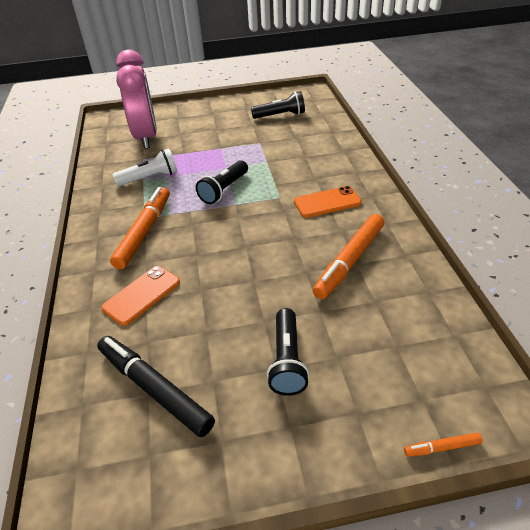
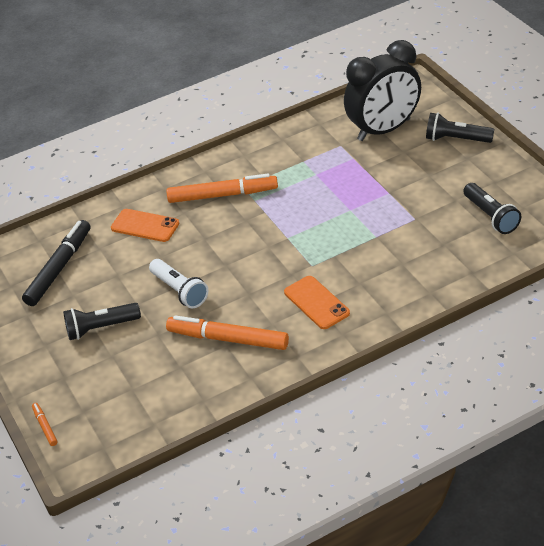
camera: 75 degrees right, 0 degrees up
white flashlight [112,148,178,186] -> white flashlight moved to [149,259,208,308]
pink clock [116,50,157,149] -> black clock [344,40,421,141]
black flashlight [196,160,248,204] -> black flashlight moved to [426,113,494,143]

